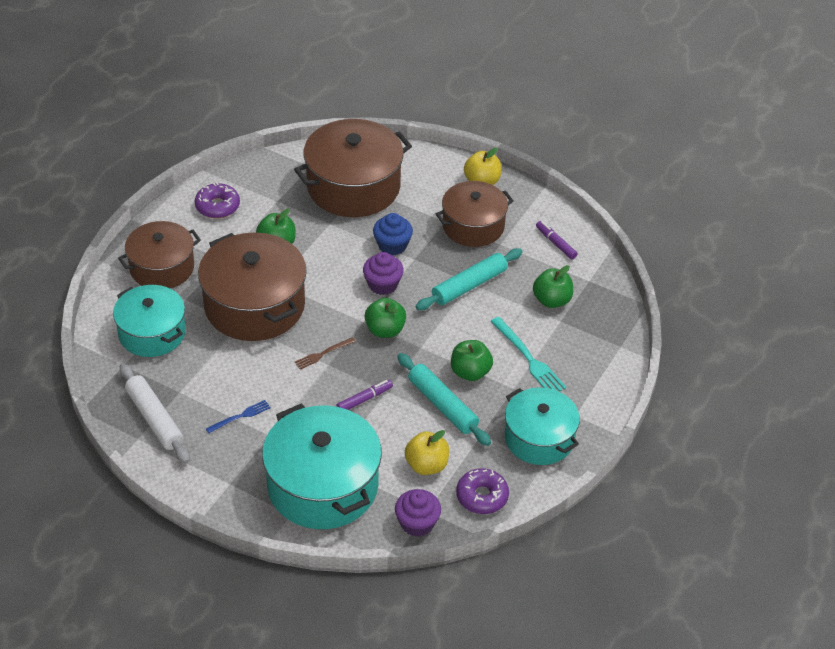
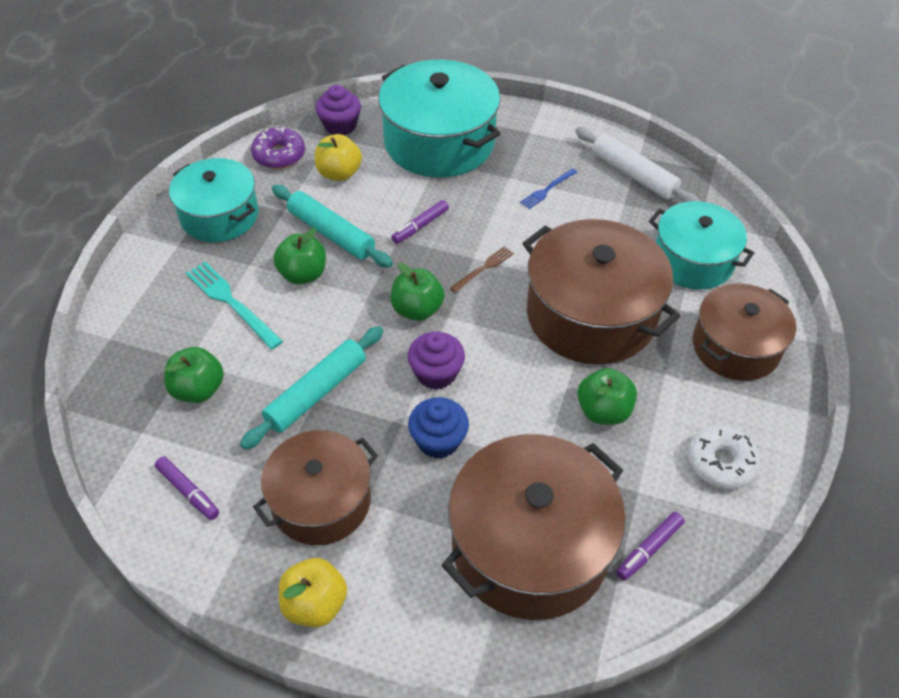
camera: 170 degrees right, 5 degrees up
purple donut [195,182,240,218] -> white donut [688,425,760,489]
none -> purple marker [616,512,685,581]

